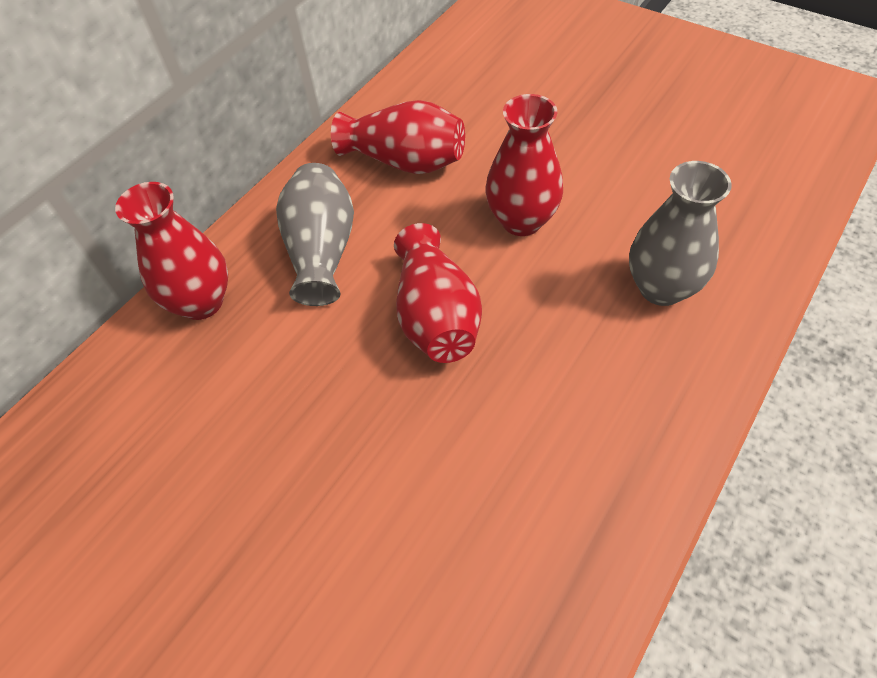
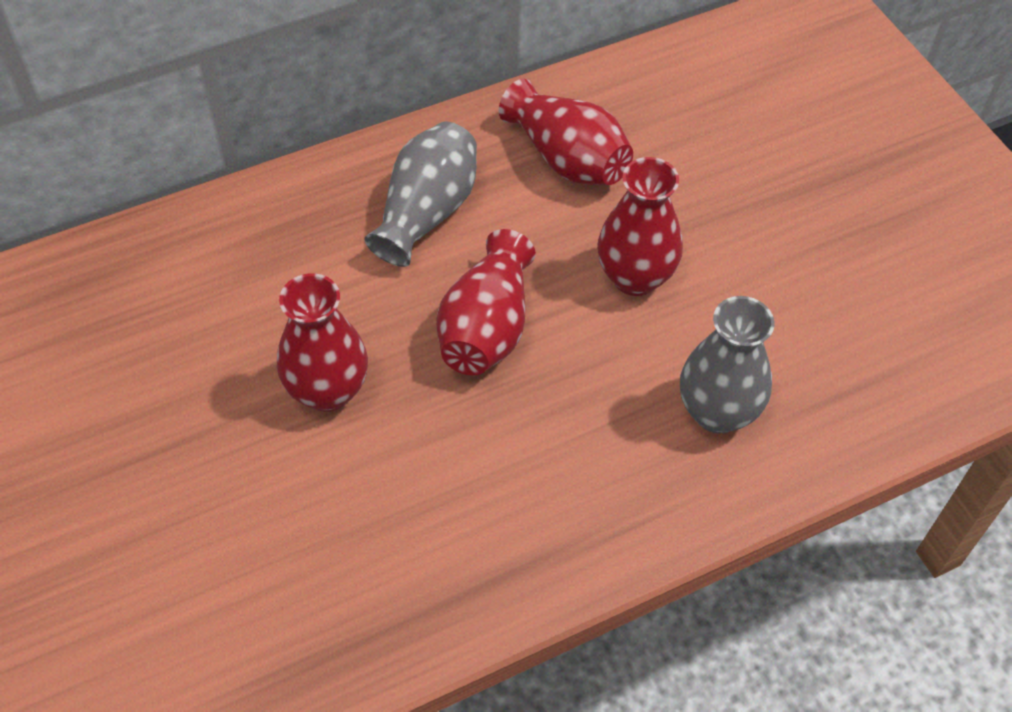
camera: 25 degrees right, 0 degrees up
red vase [115,182,228,320] -> red vase moved to [277,273,368,412]

